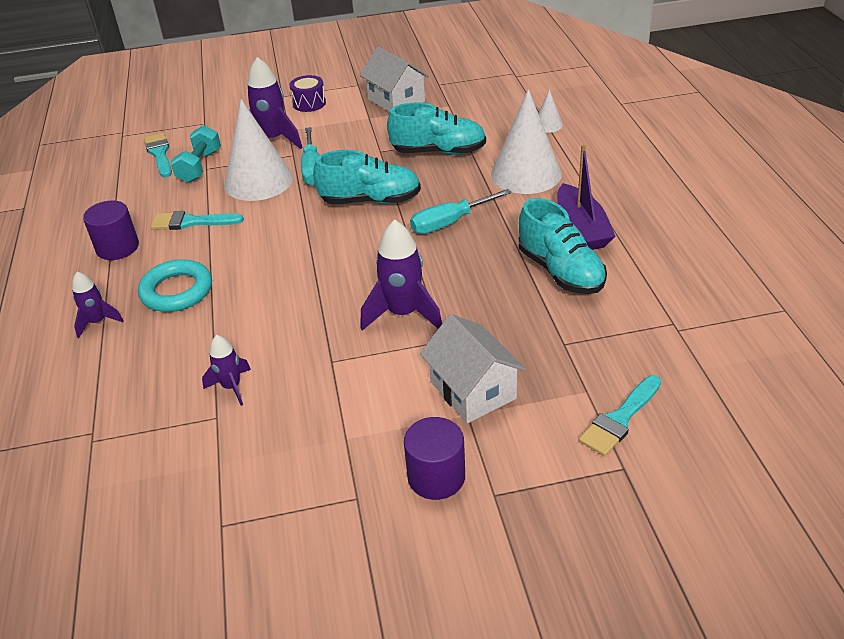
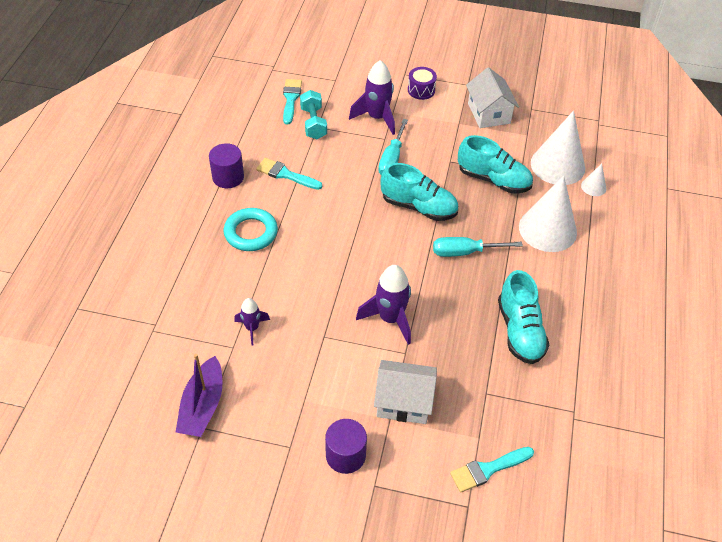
camera: 20 degrees right, 10 degrees up
purple rocket [72,272,124,338] -> none
turquoise dumbbell [171,125,221,183] -> turquoise dumbbell turned 45 degrees counterclockwise [300,90,327,139]
white cone [224,99,293,201] -> white cone moved to [531,111,585,185]
white house [420,314,526,423] -> white house turned 75 degrees counterclockwise [374,360,437,424]
purple boat [557,145,615,250] -> purple boat moved to [176,354,222,437]

